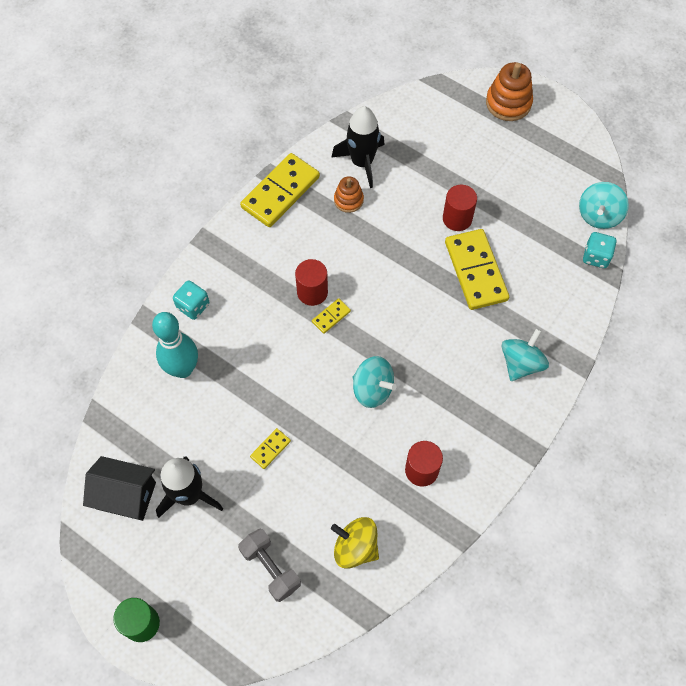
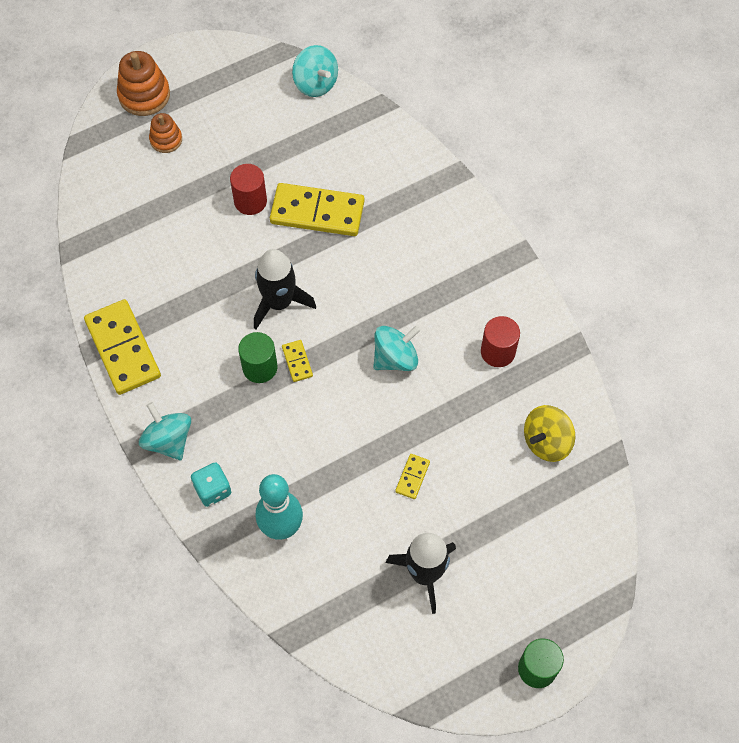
camera: 65 degrees left, 0 degrees up
black house [83,456,156,521] -> none
grey dumbbell [238,528,301,602] -> none
yellow domino [250,428,291,469] -> yellow domino turned 45 degrees clockwise [395,454,430,499]
red cylinder [295,259,328,306] -> green cylinder [238,332,277,383]
black rocket [331,106,385,188] -> black rocket moved to [254,249,316,329]
orange stacking toy [334,176,364,213] -> orange stacking toy moved to [149,113,182,153]
turquoise spinning top [502,328,549,381] -> turquoise spinning top moved to [139,402,191,460]
turquoise dice [583,232,617,268] -> none

